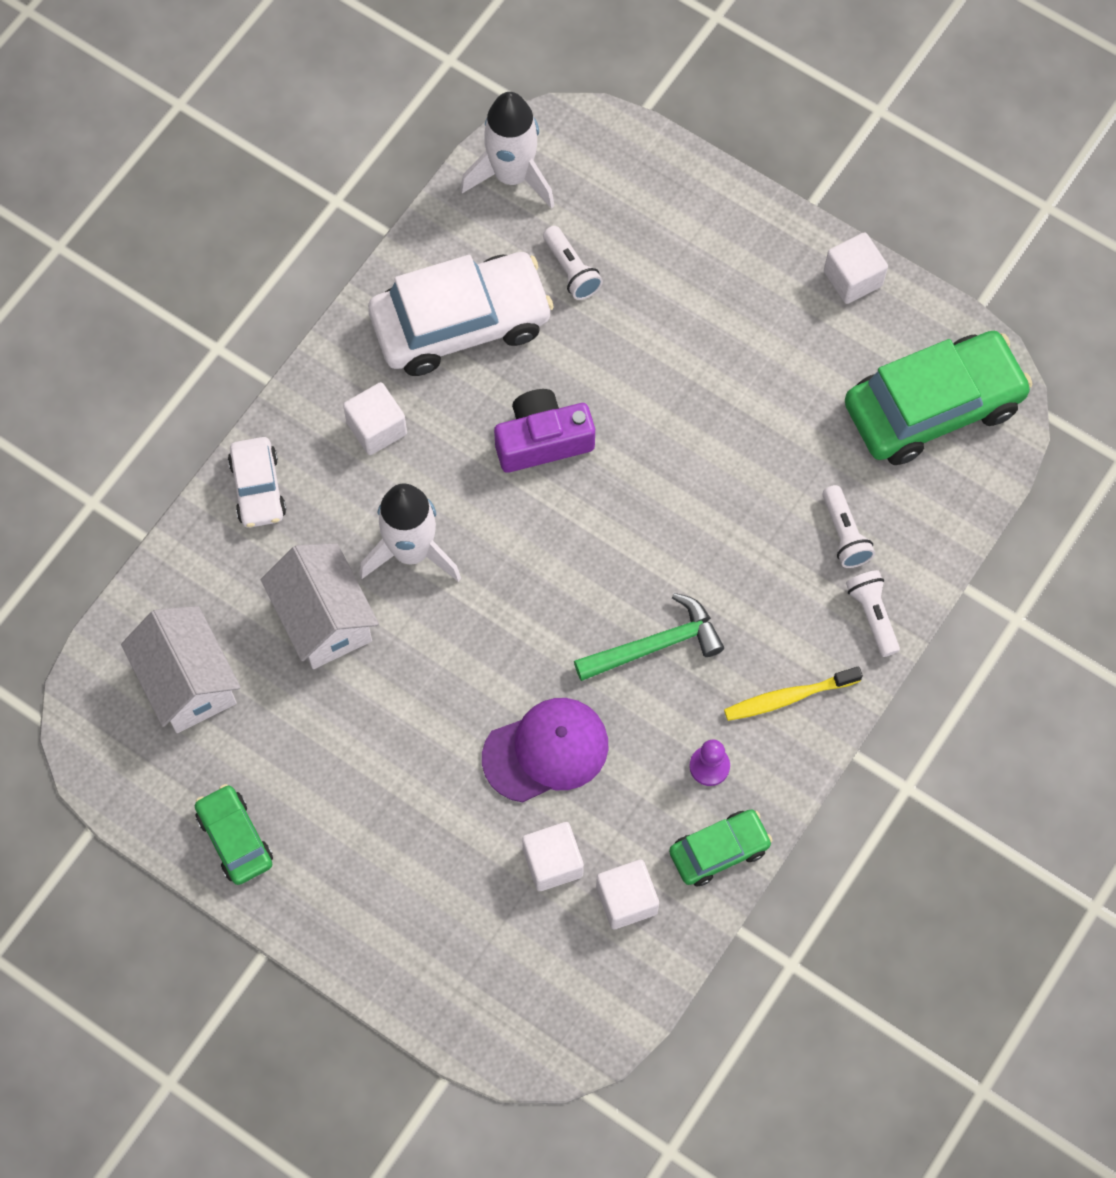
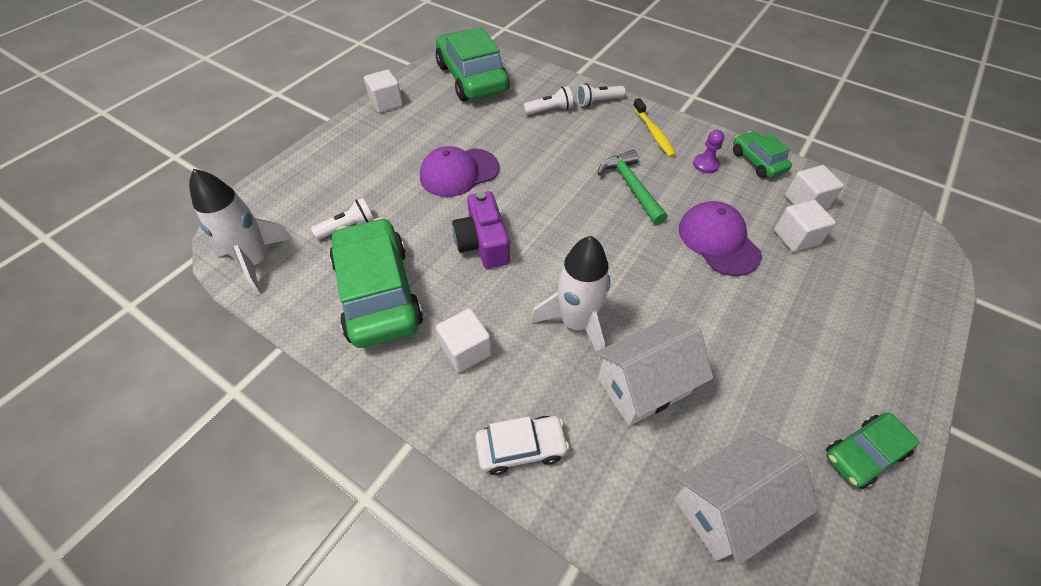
camera: 90 degrees left, 15 degrees down
white car [368,252,554,376] -> green car [330,218,423,348]
none -> purple cap [420,146,499,197]

